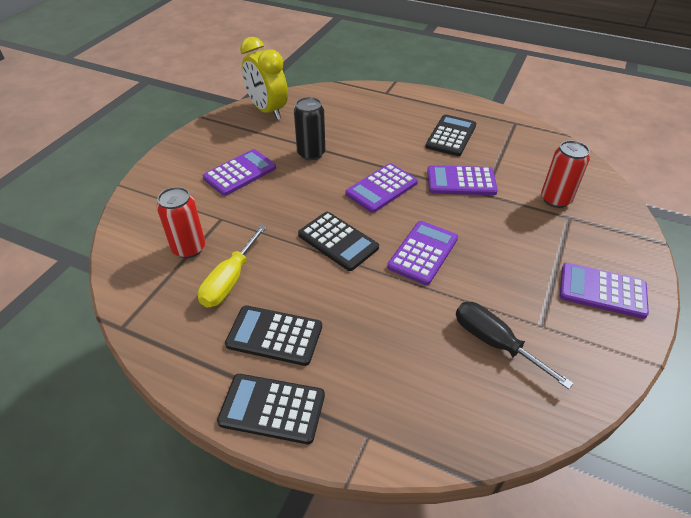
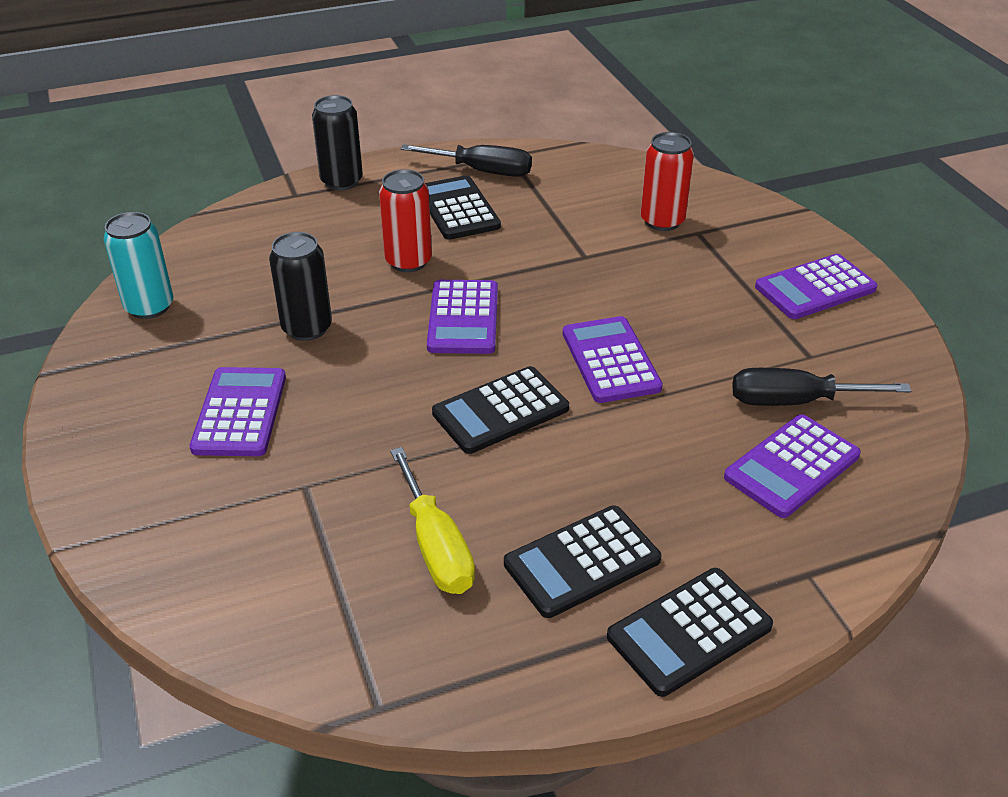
camera: 45 degrees left, 5 degrees down
red can [157,187,205,258] -> red can moved to [379,169,432,272]
yellow clock [240,37,288,120] -> turquoise can [104,212,173,319]
black calculator [298,212,379,271] -> black calculator turned 150 degrees clockwise [432,366,569,454]
purple calculator [427,165,498,195] -> purple calculator moved to [724,414,861,518]
none -> black can [312,95,363,190]
none -> black screwdriver [401,144,532,177]

